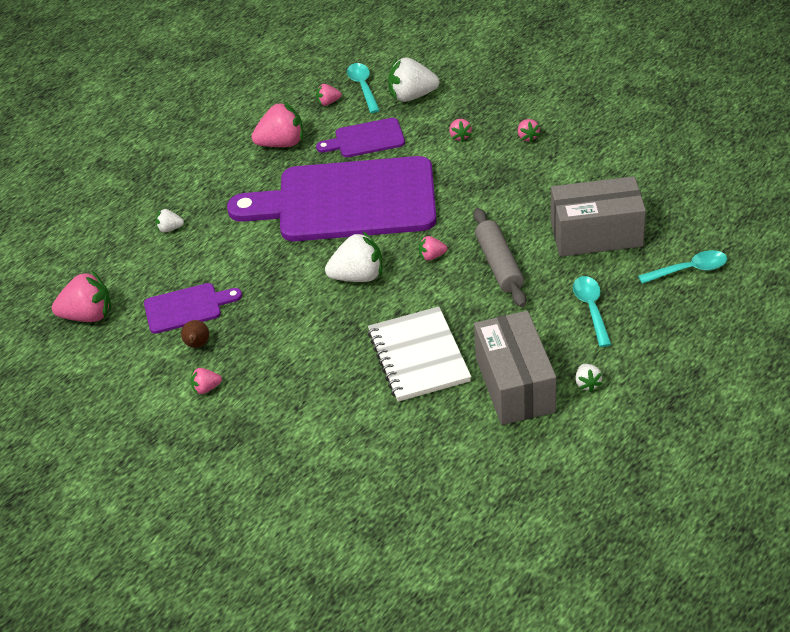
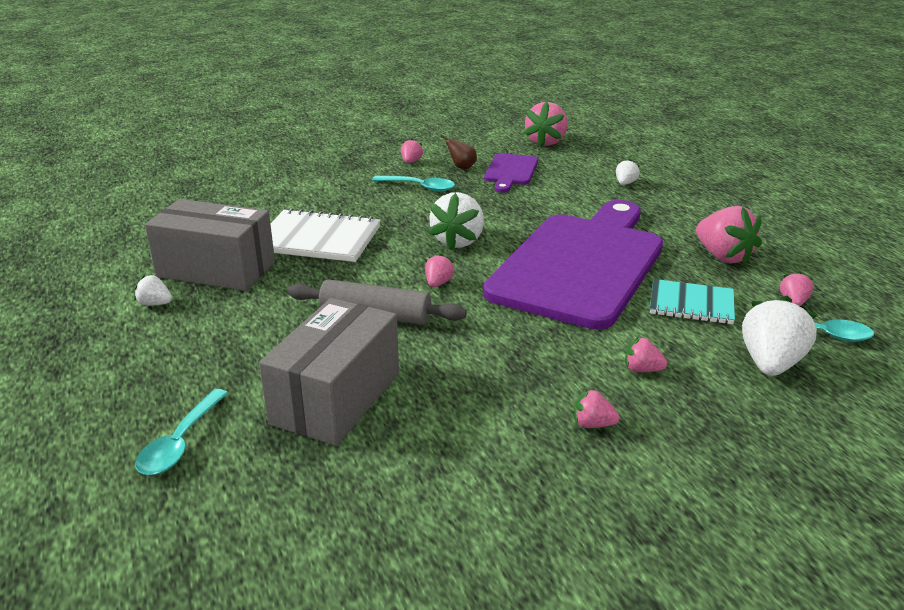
camera: 115 degrees right, 15 degrees down
pink strawberry [251,102,303,147] -> pink strawberry turned 45 degrees counterclockwise [696,206,762,265]
purple cutting board [316,118,405,157] -> turquoise notebook [650,279,735,324]
turquoise spoon [573,276,612,347] -> turquoise spoon moved to [372,176,455,192]

